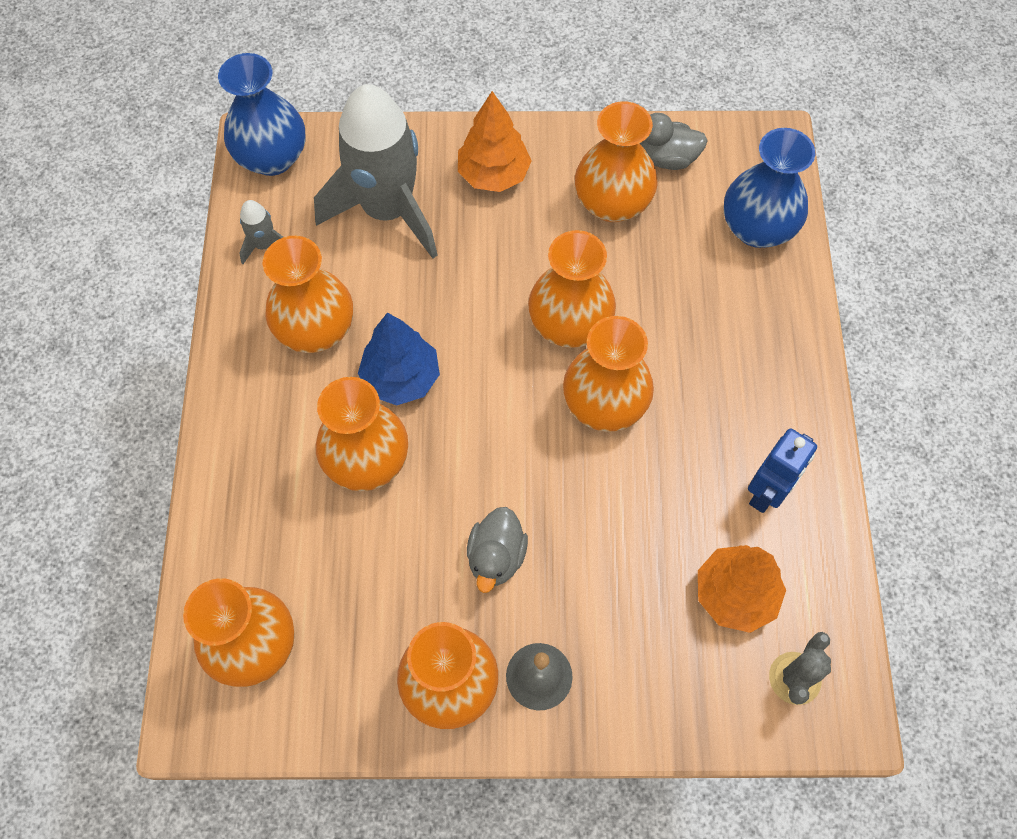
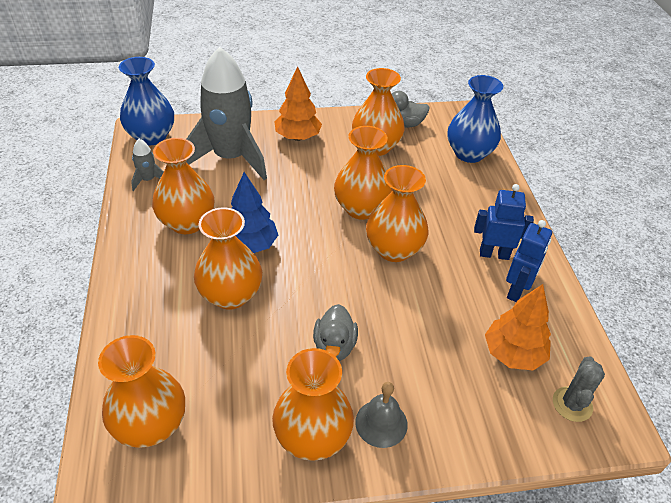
camera: 10 degrees left, 20 degrees down
none -> blue robot [474,184,534,260]

